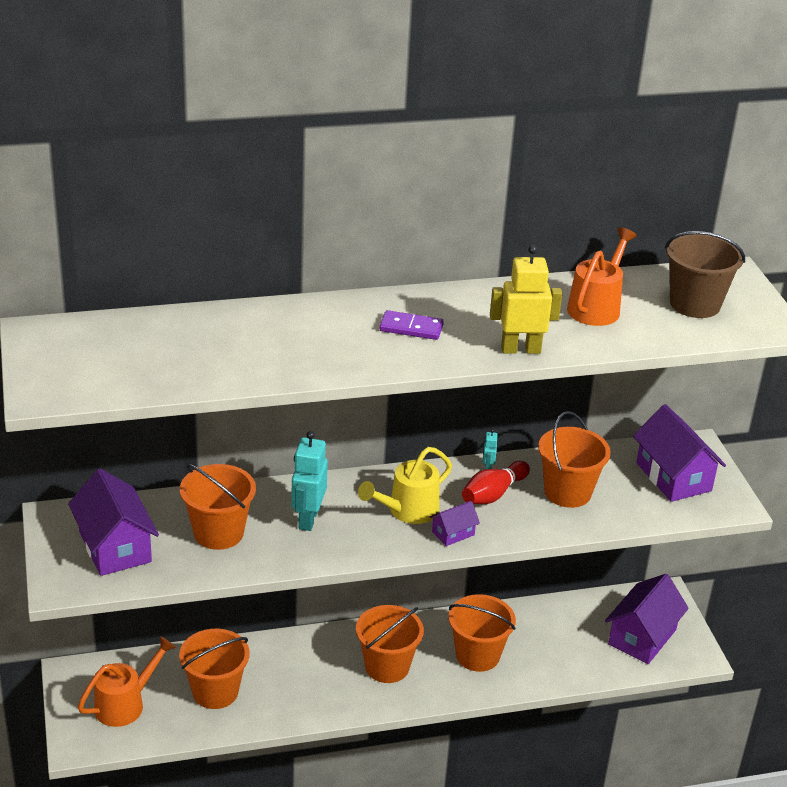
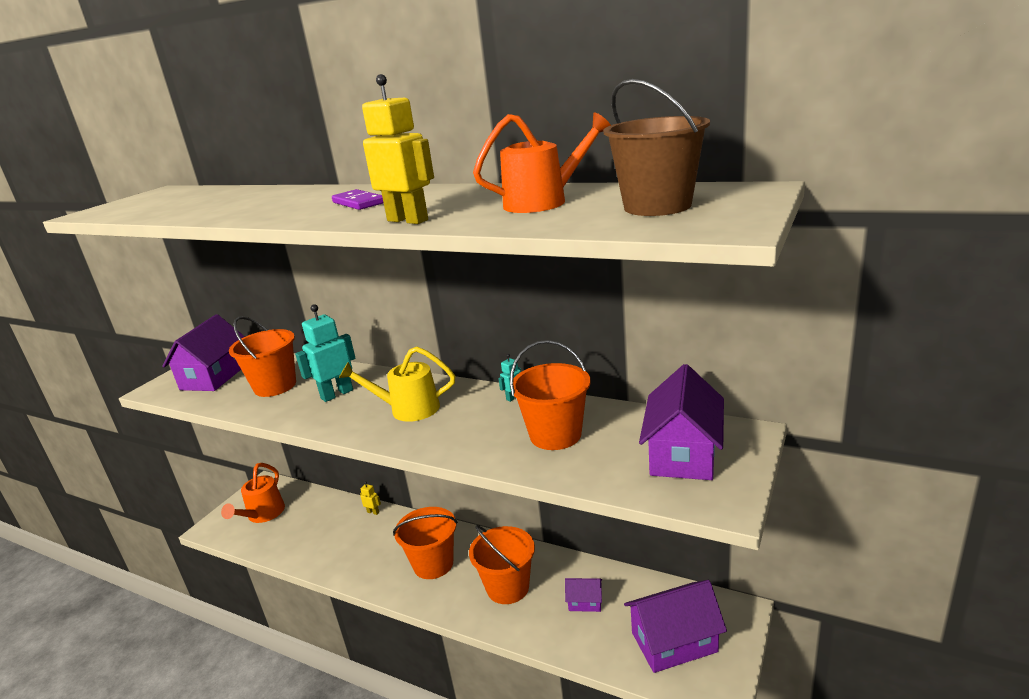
camera: 45 degrees right, 10 degrees down
orange watering can [78,637,176,727] -> orange watering can turned 105 degrees clockwise [221,463,285,523]
orange bucket [179,629,249,709] -> none
purple house [430,501,480,546] -> purple house moved to [565,578,602,612]
red bowling pin [462,461,530,504] -> none
none -> yellow robot [360,482,381,515]

